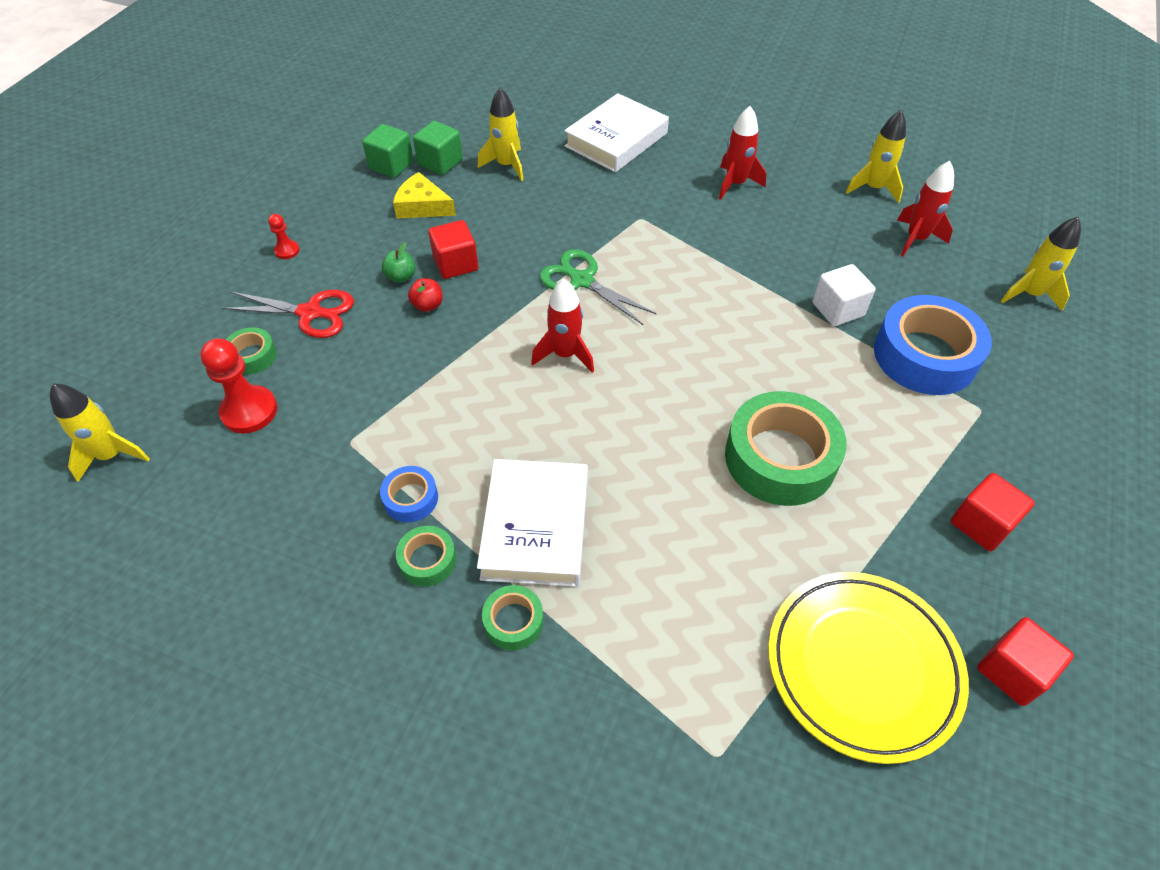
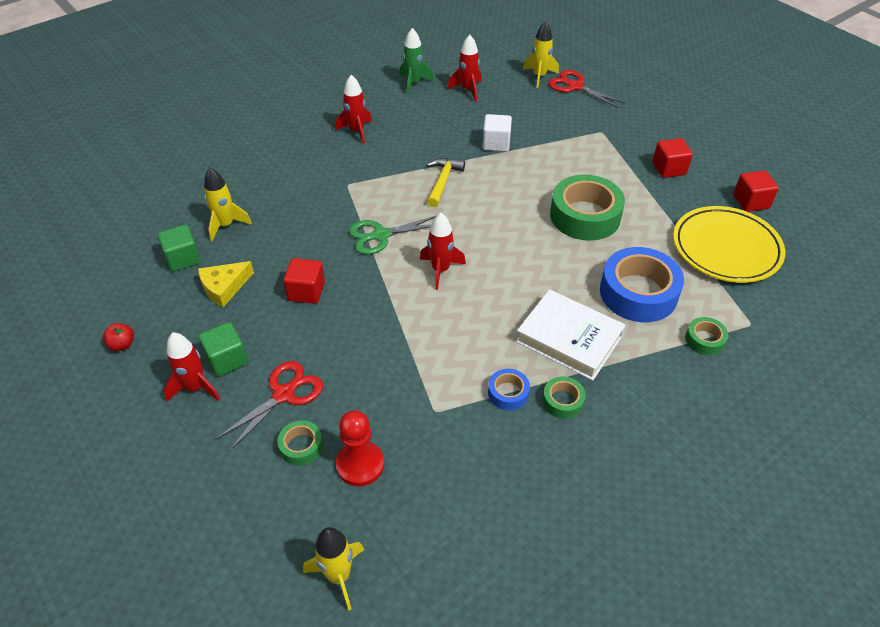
camera: 60 degrees left, 5 degrees down
red pawn [268,214,300,259] -> red rocket [164,332,220,402]
green cube [362,124,414,178] -> green cube moved to [199,322,248,376]
green apple [382,242,415,283] -> none
red apple [408,278,443,312] -> red apple moved to [103,323,134,351]
green tape [482,585,544,650] -> green tape moved to [685,317,728,356]
white book [564,93,669,172] -> none
yellow rocket [845,110,906,203] -> green rocket [400,28,434,95]
blue tape [874,295,992,395] -> blue tape moved to [600,247,684,322]
none -> yellow hammer [427,158,465,207]
none -> red scissors [549,70,625,108]

